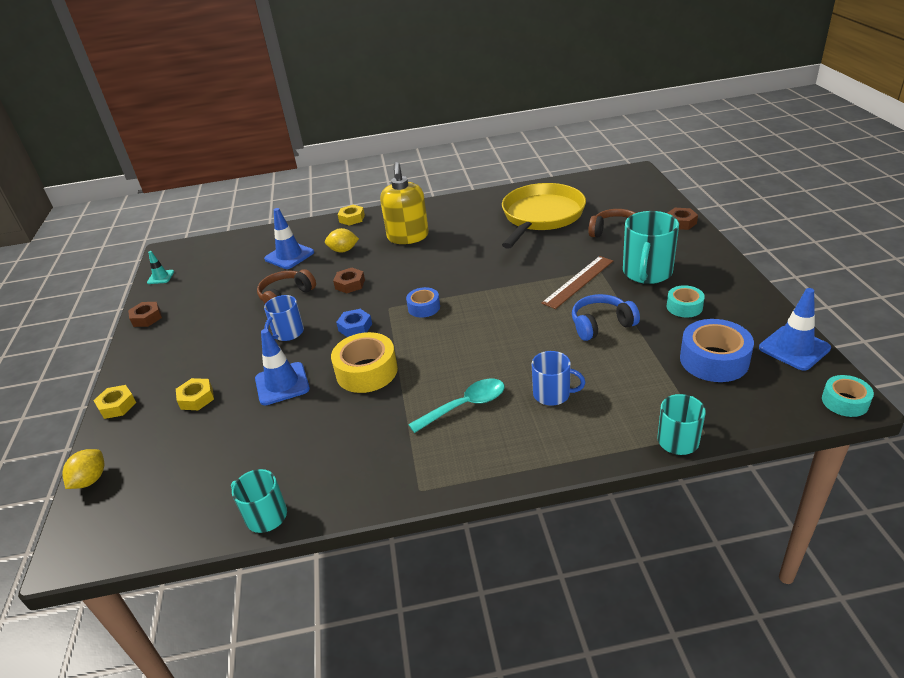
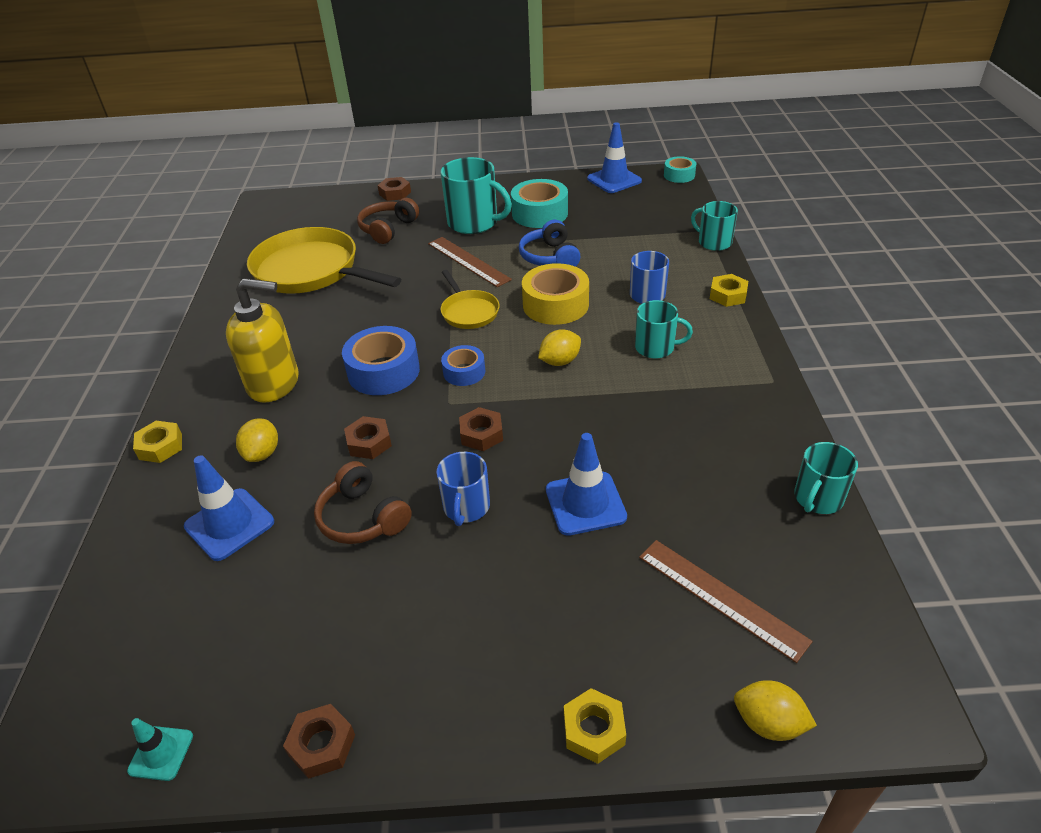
camera: 85 degrees left, 5 degrees up
yellow nut [176,378,214,410] -> yellow nut moved to [710,274,748,307]
blue mug [264,295,304,341] -> blue mug turned 60 degrees clockwise [436,452,490,526]
yellow tape [331,332,398,393] -> yellow tape moved to [522,263,589,325]
blue nut [336,309,372,337] -> brown nut [459,407,503,451]
turquoise spoon [408,379,505,433] -> turquoise mug [635,300,693,359]
turquoise tape [667,285,705,317] -> turquoise tape [511,179,568,228], size x1.71
blue tape [680,319,754,382] -> blue tape moved to [342,326,420,395]
none -> yellow pan [440,270,500,329]
none -> yellow lemon [538,329,581,366]
none -> brown ruler [639,540,813,663]

